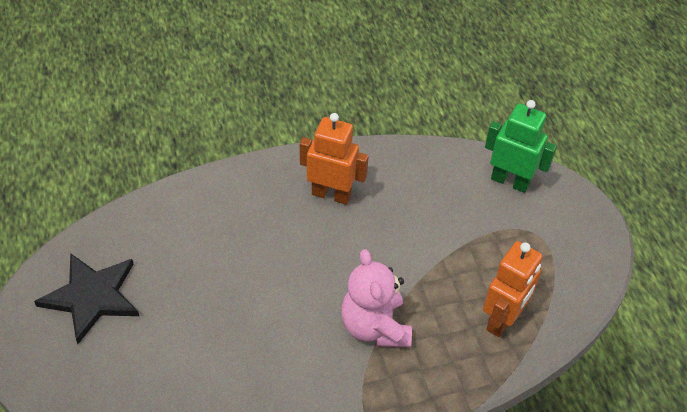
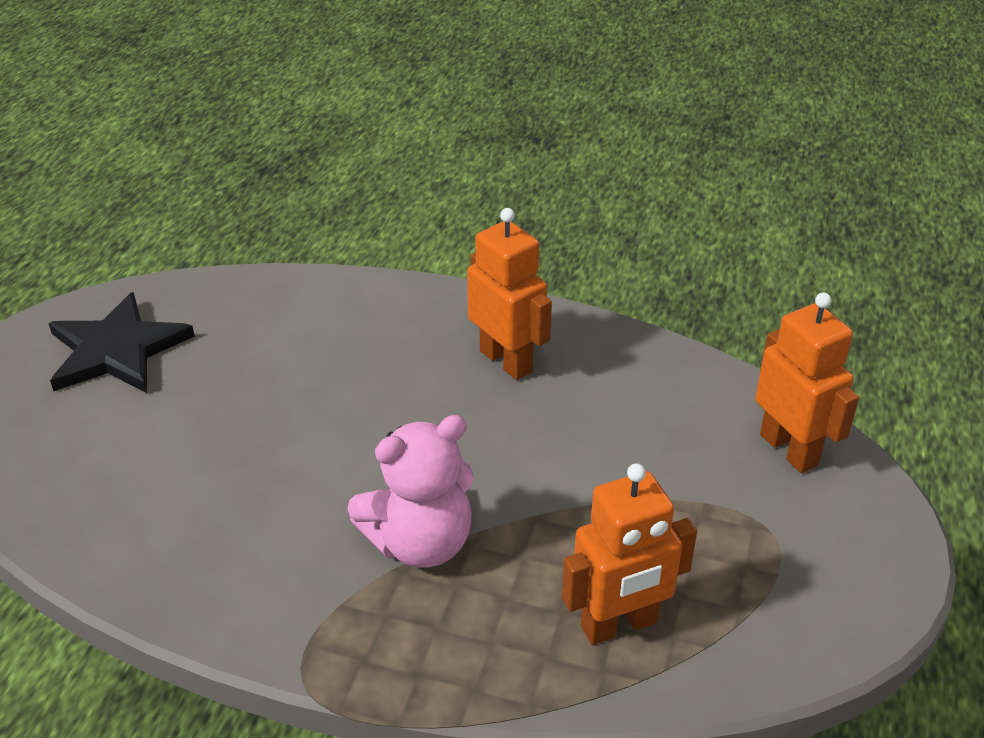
camera: 35 degrees right, 10 degrees down
pink teddy bear [341,249,412,347] -> pink teddy bear turned 135 degrees counterclockwise [347,415,473,568]
green robot [485,100,557,193] -> orange robot [755,292,859,473]

